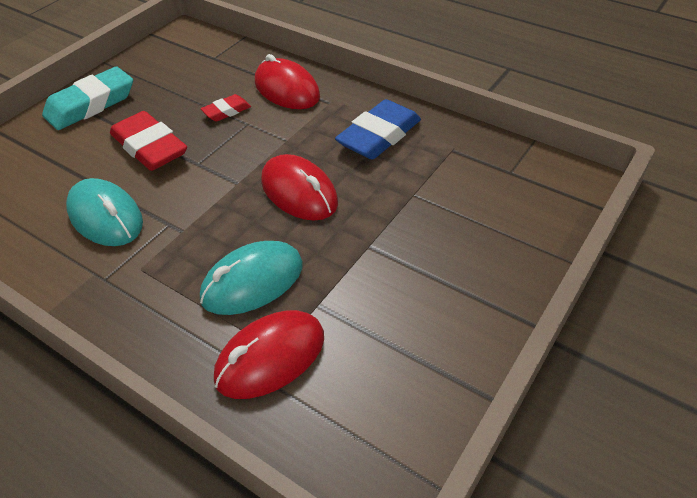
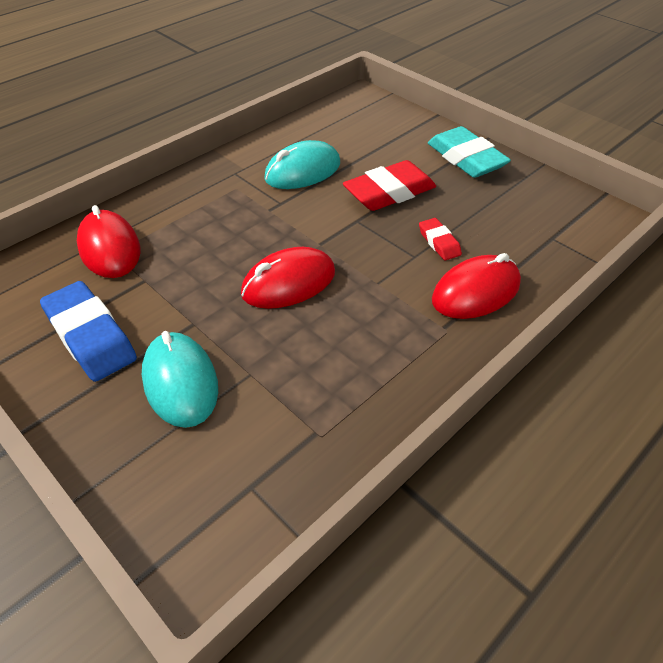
camera: 100 degrees right, 0 degrees up
turquoise mouse [200,241,303,315] -> turquoise mouse moved to [142,331,218,428]
blue eraser [335,99,421,159] -> blue eraser moved to [40,281,137,382]

